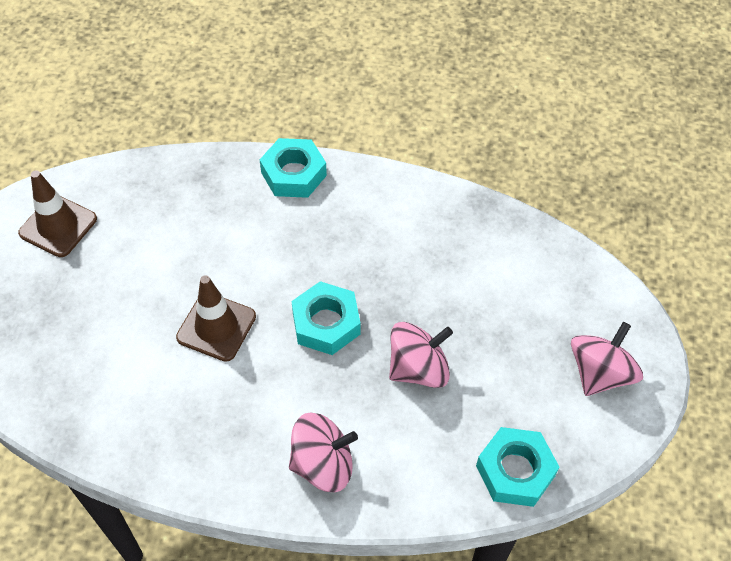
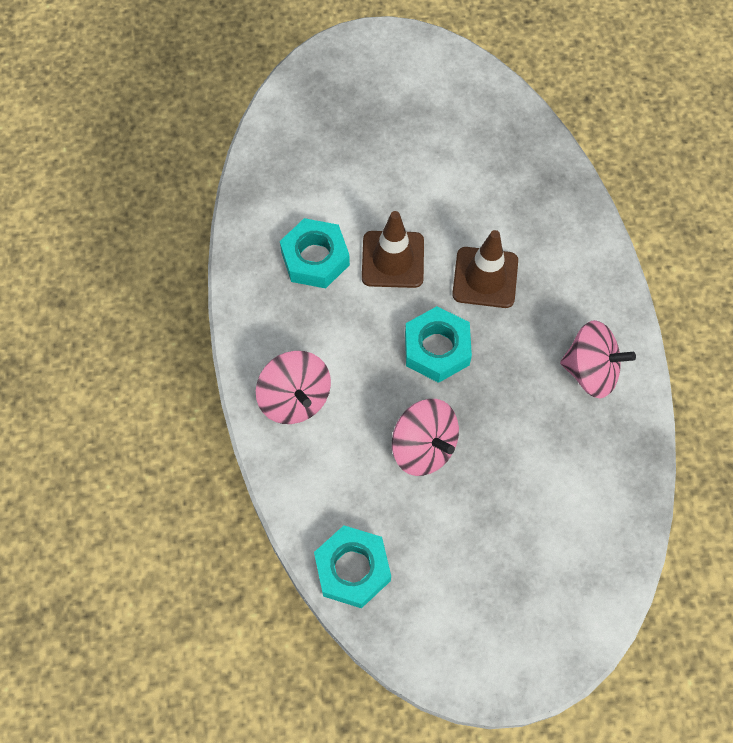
camera: 70 degrees right, 10 degrees up
brown traffic cone [18,170,97,257] -> brown traffic cone moved to [452,230,518,308]
turquoise nut [260,138,327,198] -> turquoise nut moved to [280,218,350,288]
pink spinning top [571,322,643,396] -> pink spinning top moved to [560,320,636,398]

